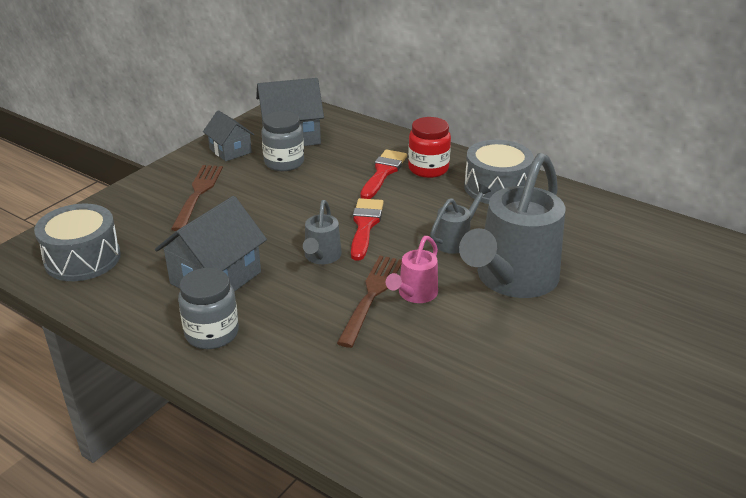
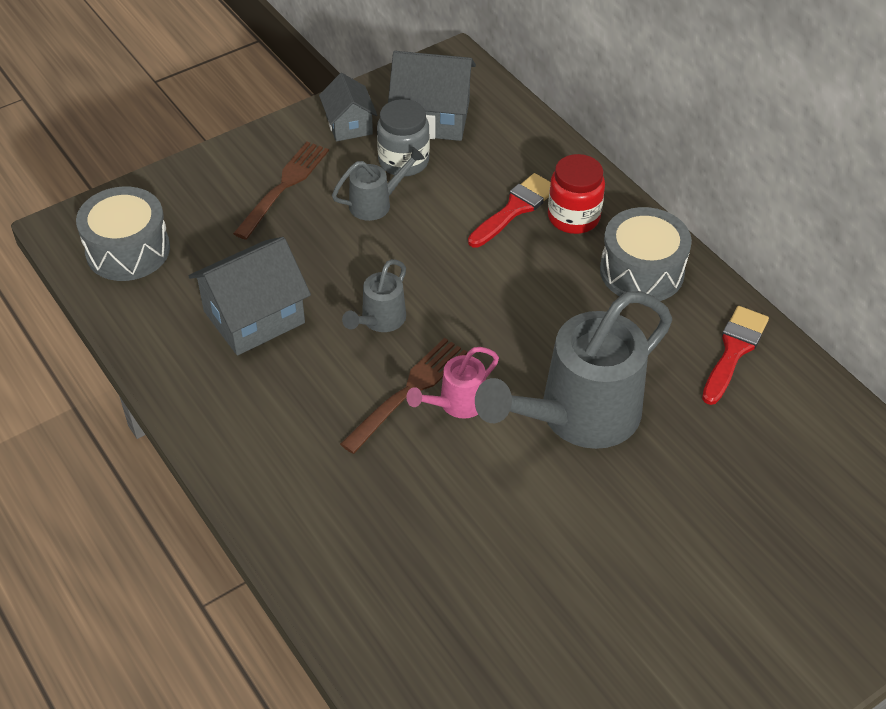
camera: 20 degrees right, 15 degrees up
grey jar [178,268,239,349] -> none
red brush [351,198,384,261] -> red brush moved to [702,306,769,405]
grey watering can [430,184,491,254] -> grey watering can moved to [332,147,425,221]

